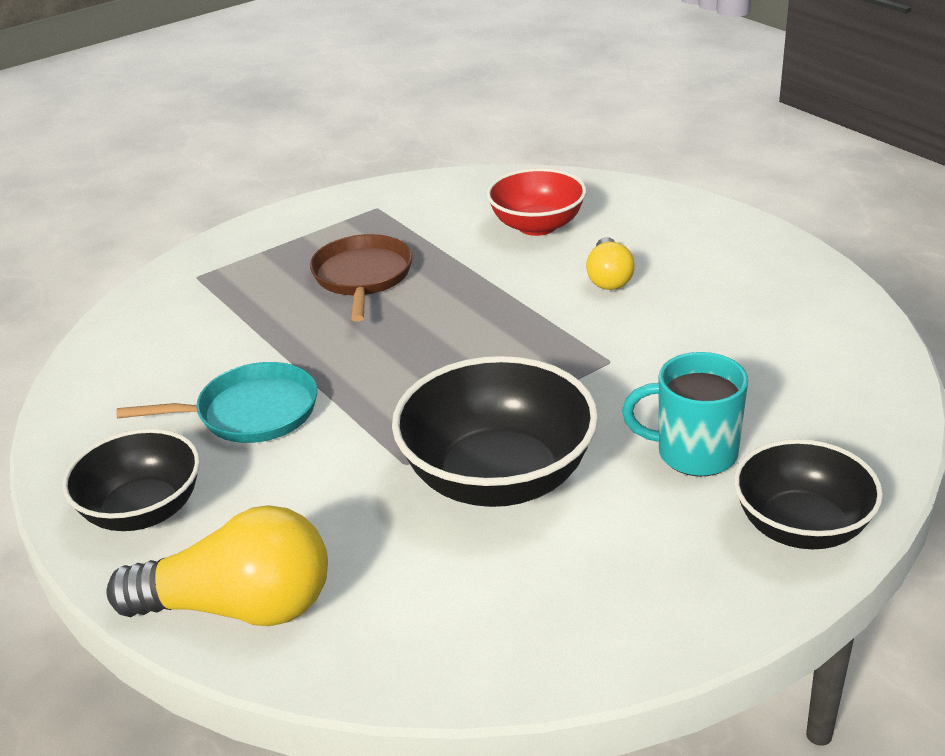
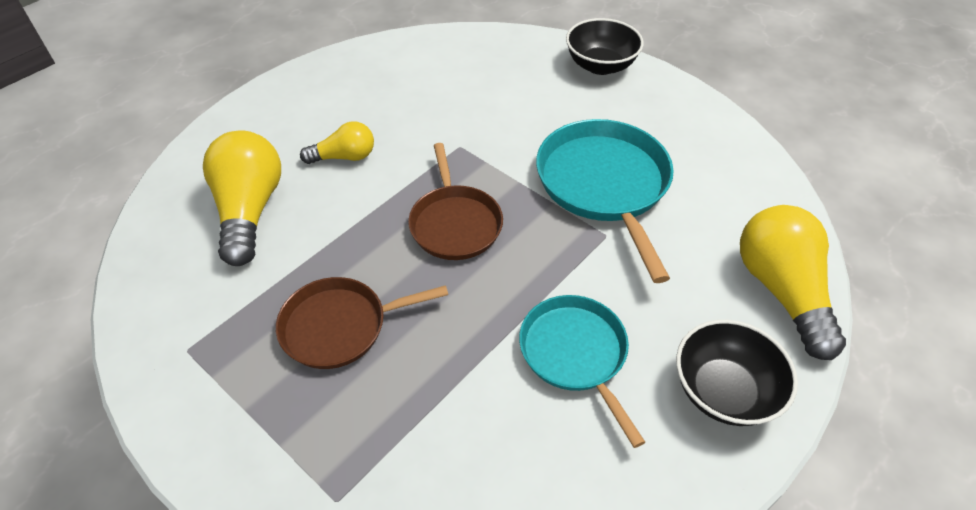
camera: 105 degrees left, 15 degrees up
black bowl [392,356,598,507] -> turquoise pan [536,119,674,283]
red bowl [487,168,586,236] -> yellow light bulb [203,130,281,266]
turquoise mug [622,352,748,476] -> none
none -> brown pan [408,143,503,260]

